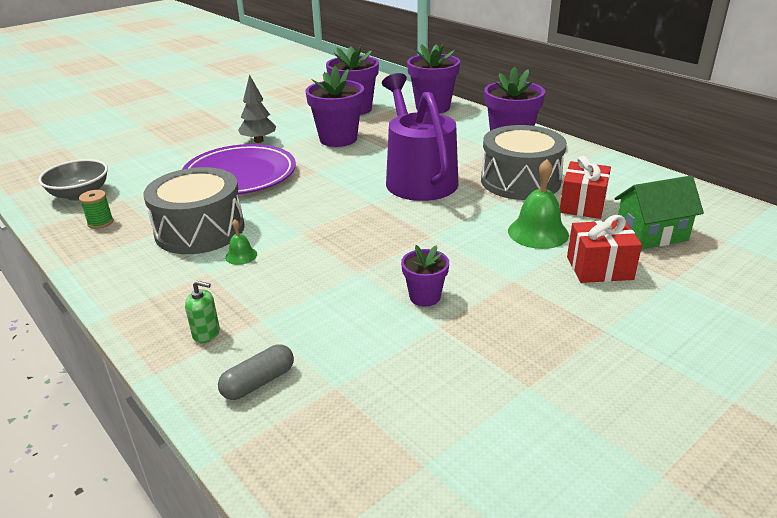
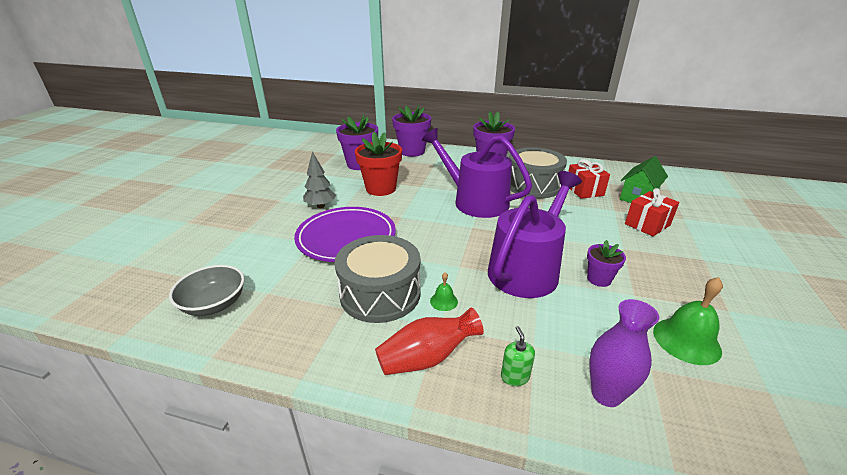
camera: 35 degrees left, 0 degrees up
green spool [79,190,113,229] -> none
green soap dispenser [185,281,220,343] -> green soap dispenser turned 75 degrees counterclockwise [501,326,535,386]
grey capsule [218,344,294,400] -> purple vase [589,299,659,407]
purple flower pot [306,66,364,147] -> red flower pot [355,132,402,196]
green bell [508,159,569,249] -> green bell moved to [653,277,723,365]
none -> red vase [375,307,484,375]
none -> purple watering can [488,171,582,298]

